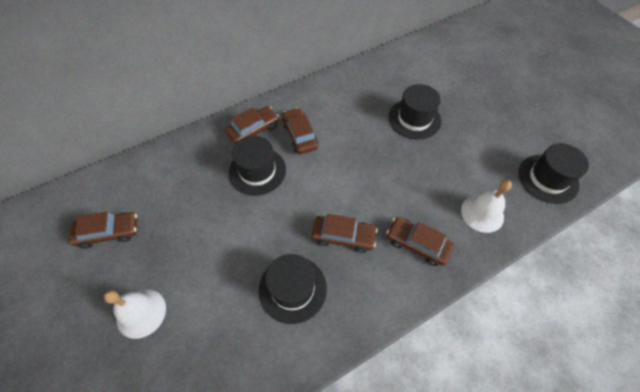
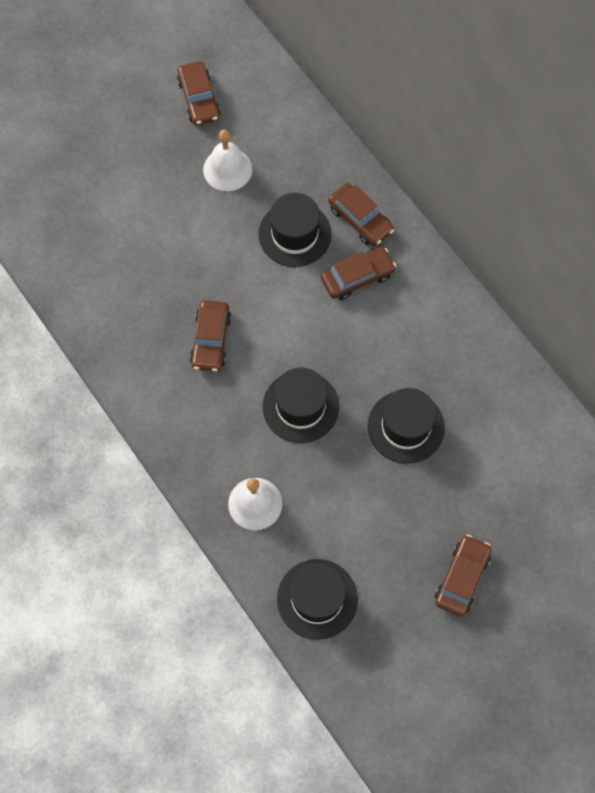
camera: 85 degrees right, 10 degrees up
white bell [104,289,166,339] -> white bell moved to [203,130,252,191]
black hat [259,254,327,324] -> black hat moved to [263,368,339,443]
brown car [386,217,454,266] -> brown car moved to [435,535,491,617]

